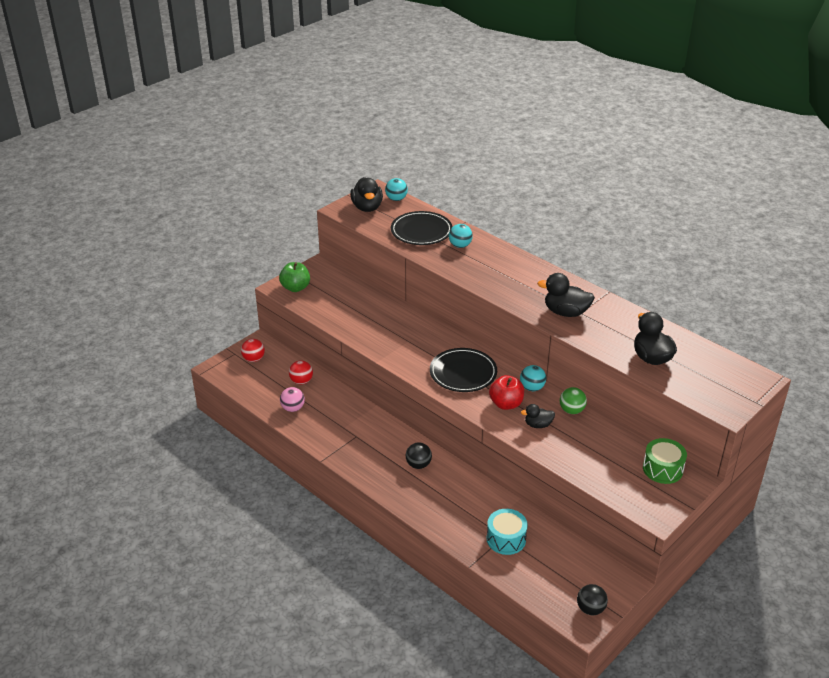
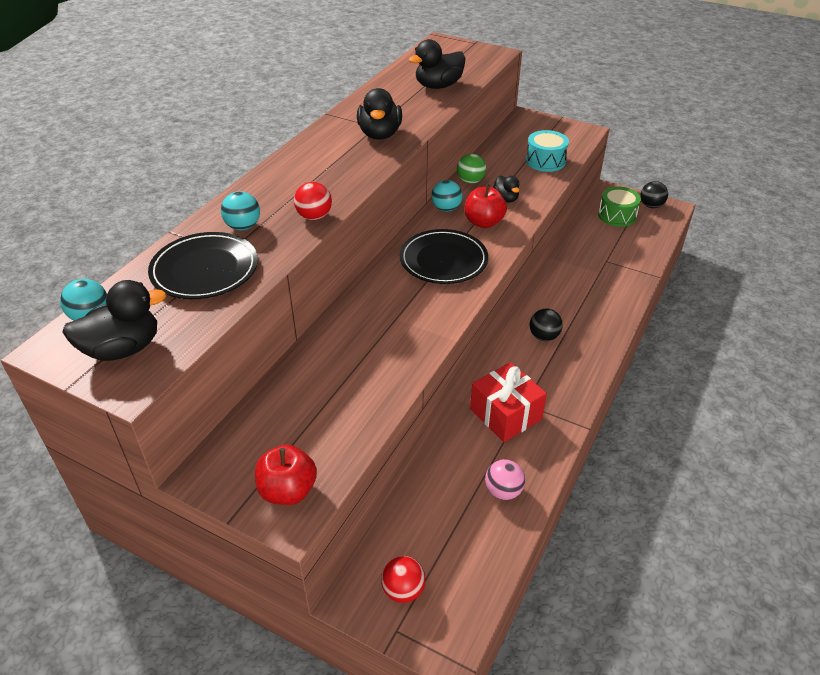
camera: 105 degrees left, 5 degrees up
green apple [279,262,310,292] -> red apple [255,445,317,505]
red ball [289,360,313,384] -> red ball moved to [294,182,332,220]
turquoise drum [487,509,528,555] -> turquoise drum moved to [526,130,569,172]
green drum [643,438,687,484] -> green drum moved to [598,186,641,227]
none -> red gift [470,362,547,442]

